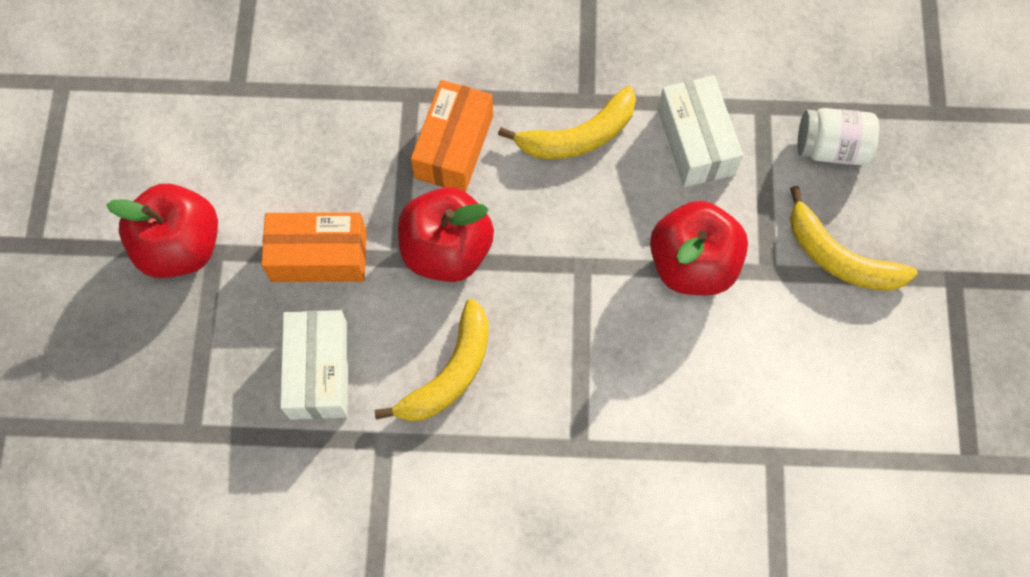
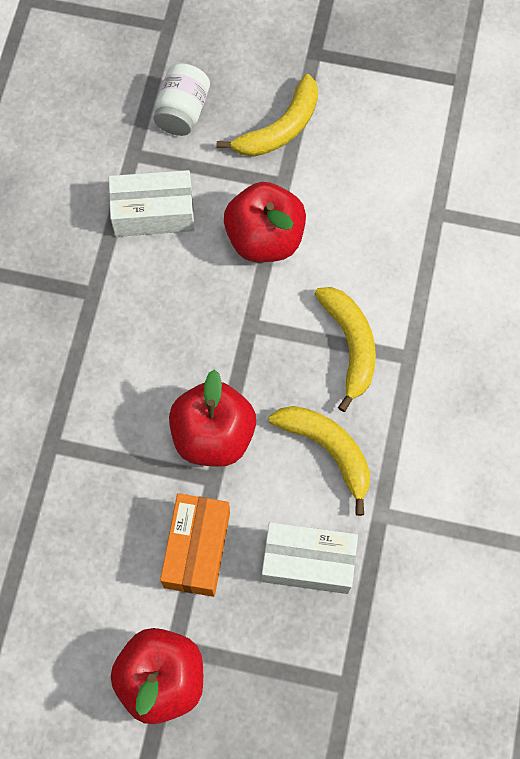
camera: 80 degrees left, 0 degrees up
orange box [411,80,493,192] -> none
yellow banana [498,86,636,159] -> yellow banana moved to [315,287,376,412]

